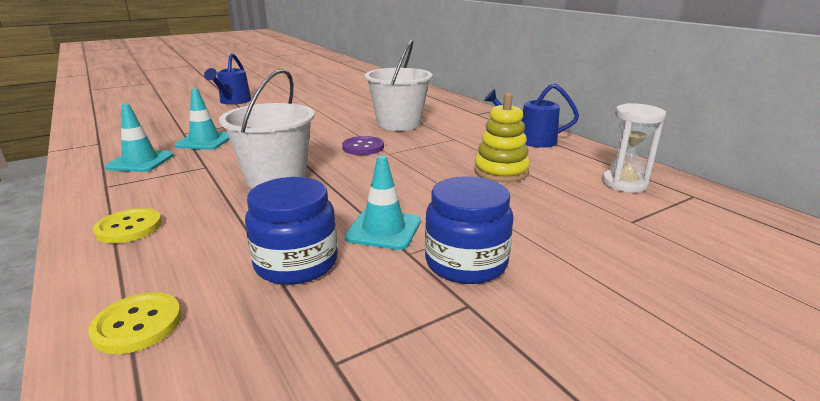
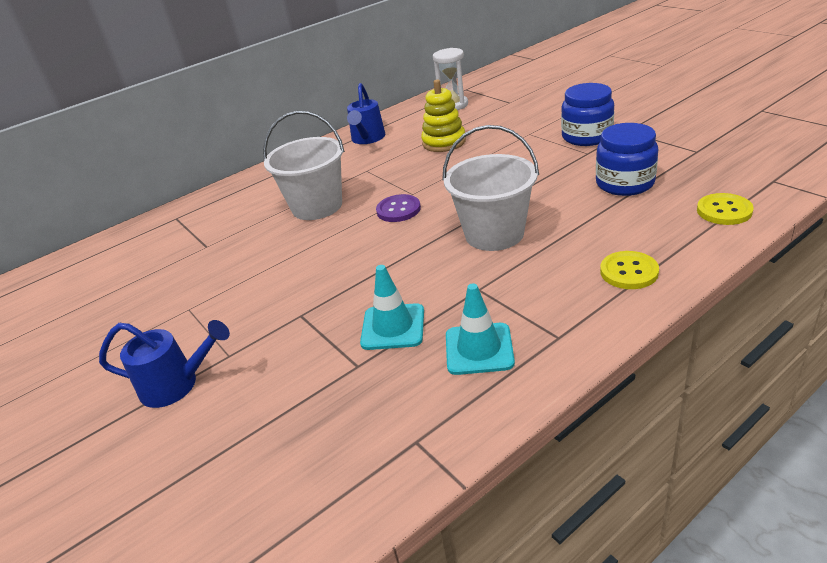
camera: 90 degrees left, 10 degrees up
turquoise traffic cone [344,156,421,250] -> none

